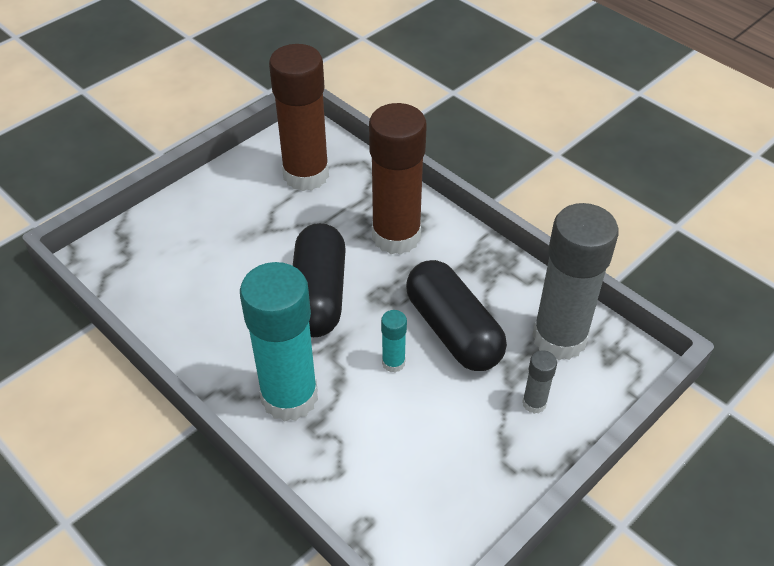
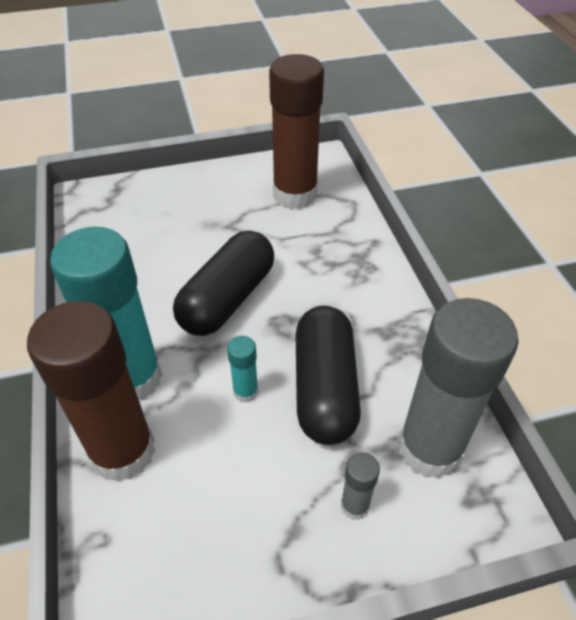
camera: 30 degrees right, 0 degrees up
brown glue stick [369,103,427,255] -> brown glue stick moved to [27,301,155,482]

